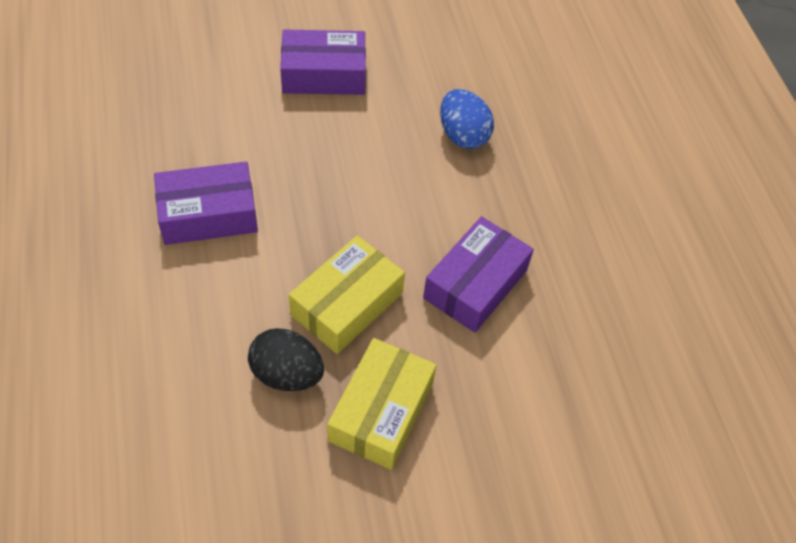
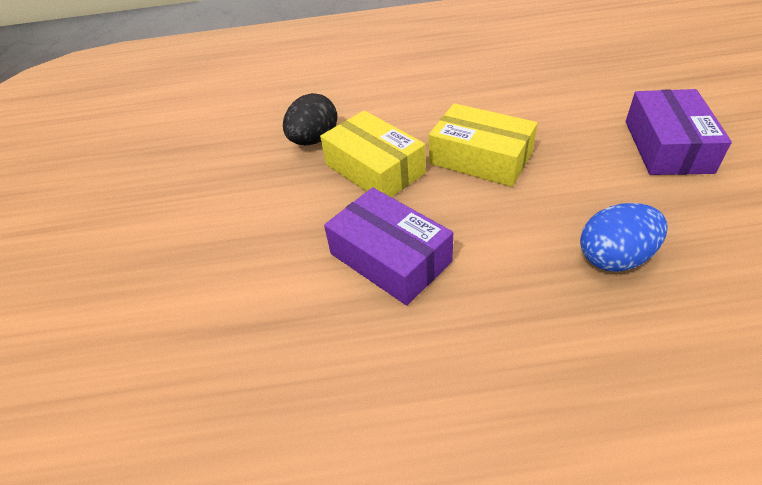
camera: 105 degrees right, 10 degrees down
purple box [154,162,258,245] -> none
yellow box [327,338,437,470] -> yellow box moved to [429,103,538,187]

